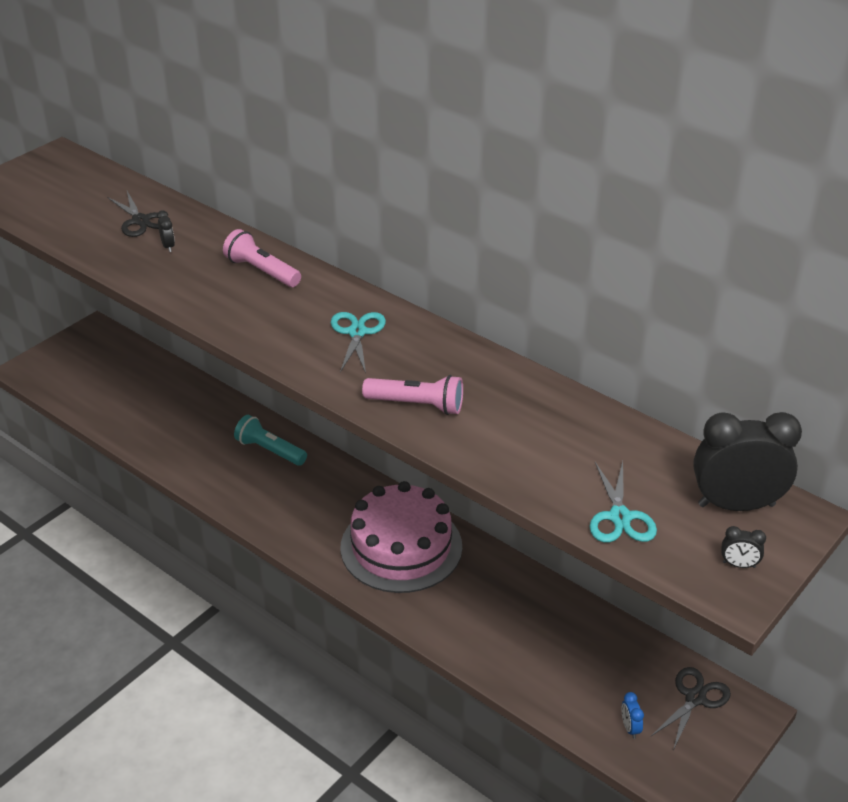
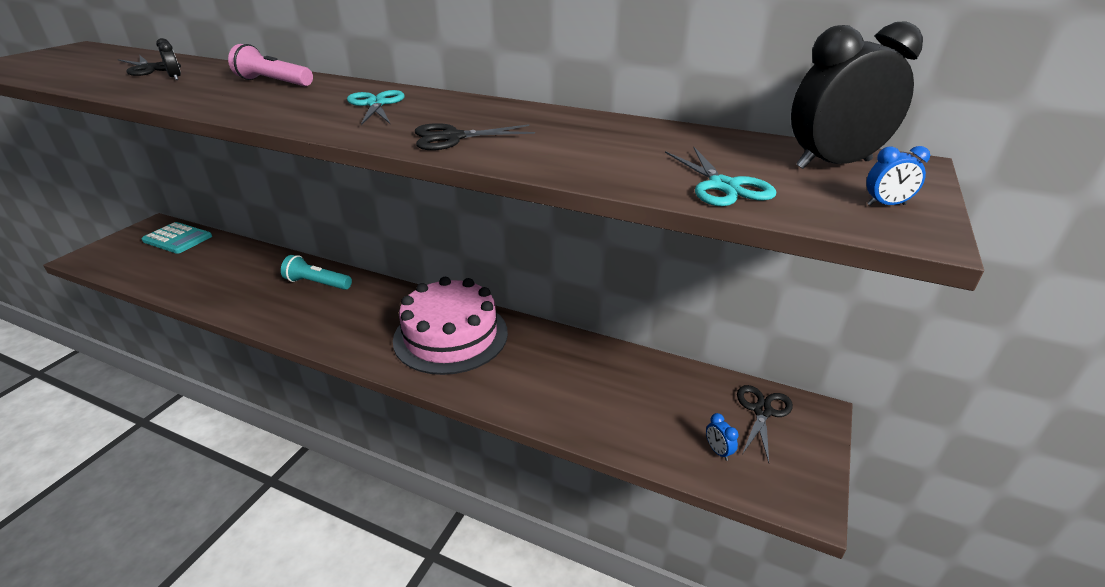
camera: 15 degrees left, 5 degrees down
pink flashlight [362,375,463,415] -> black scissors [415,123,535,150]
black clock [721,526,766,568] -> blue clock [867,146,930,205]
none -> turquoise calculator [141,222,212,254]

